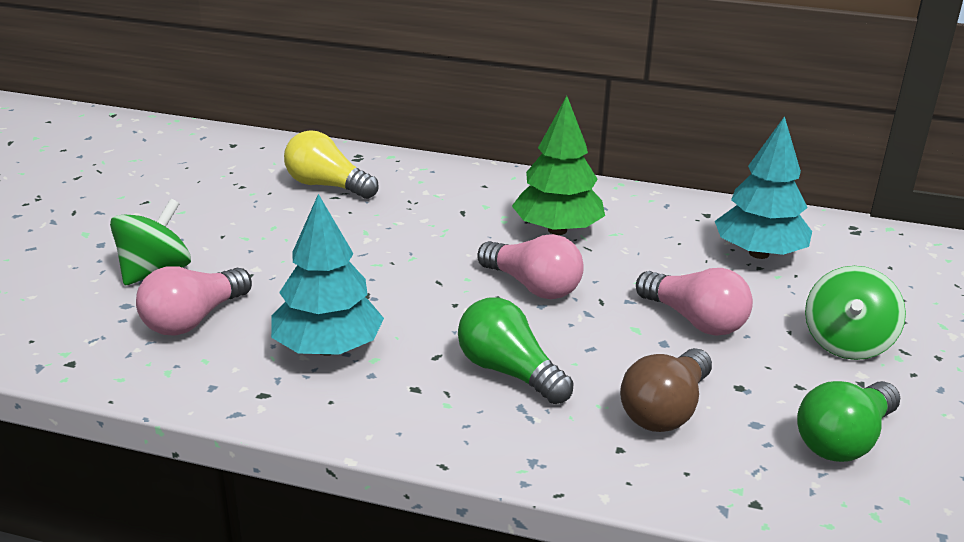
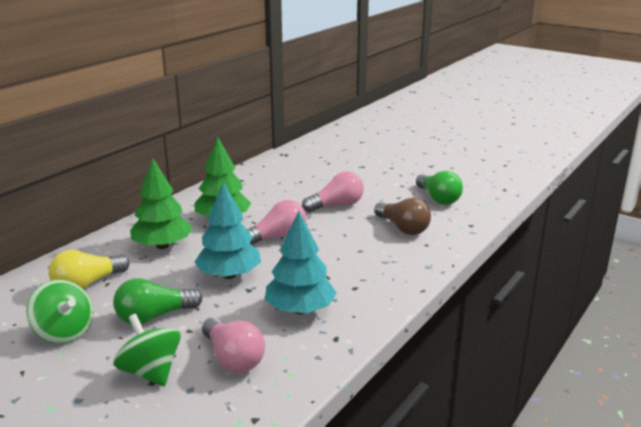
camera: 70 degrees left, 5 degrees down
green light bulb [458,298,574,404] -> green light bulb moved to [113,278,203,324]
turquoise tree [715,116,812,259] -> turquoise tree moved to [194,182,261,279]
green spinning top [805,266,906,360] -> green spinning top moved to [26,280,93,344]
none -> green tree [130,158,192,249]

